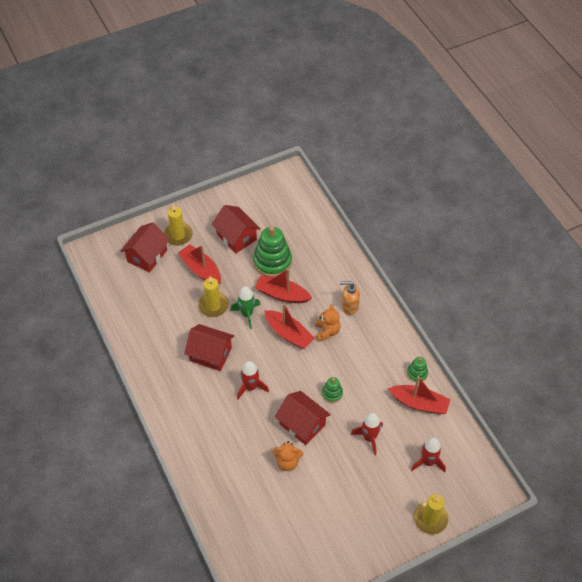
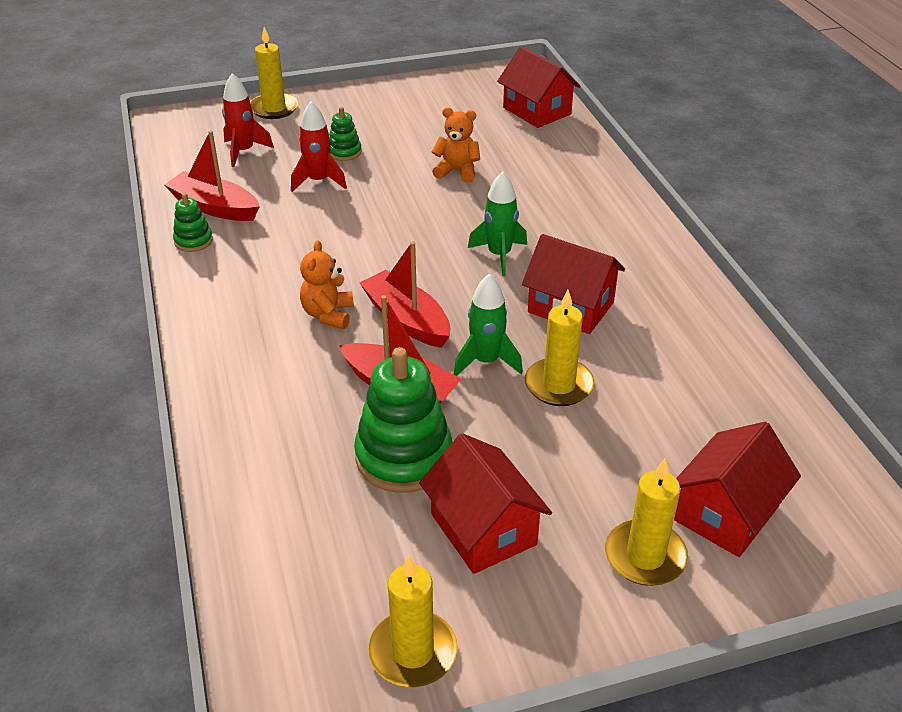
camera: 170 degrees left, 15 degrees down
red boat [178,244,221,284] -> none
red rocket [237,361,269,399] -> green rocket [468,172,527,276]
red house [275,391,331,445] -> red house moved to [497,46,581,128]
green stacking toy [322,377,343,403] -> green stacking toy moved to [330,107,362,161]
orange soap dispenser [340,281,360,315] -> none
none -> yellow candle [368,555,458,687]

